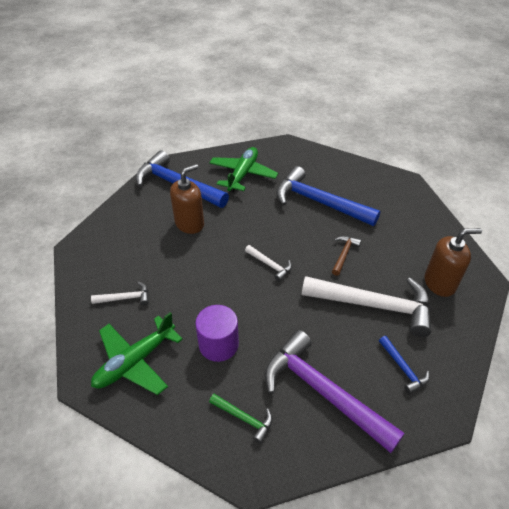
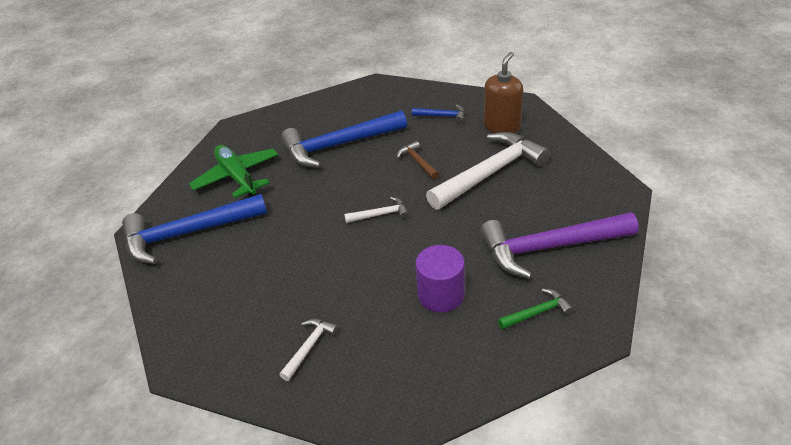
camera: 50 degrees left, 5 degrees down
green plane [91,312,183,395] -> none
brown soap dispenser [170,164,204,234] -> none
blue hammer [379,336,429,394] -> blue hammer moved to [412,105,464,123]

